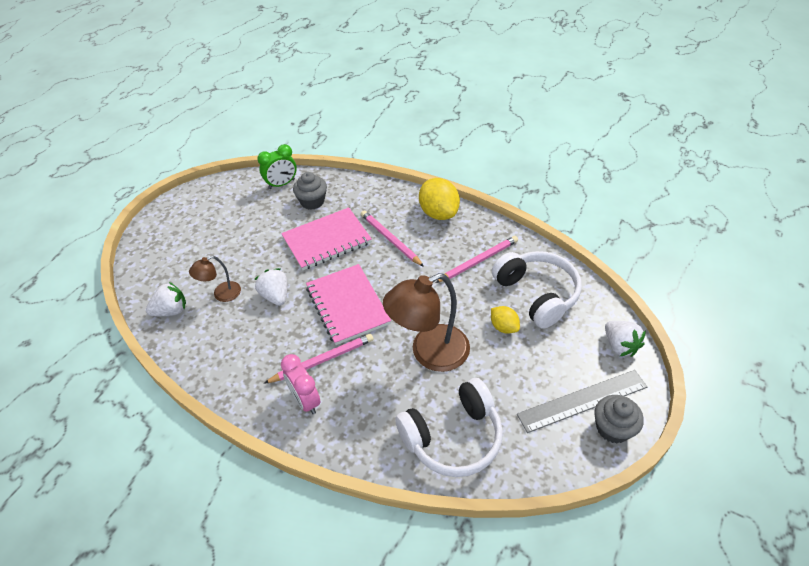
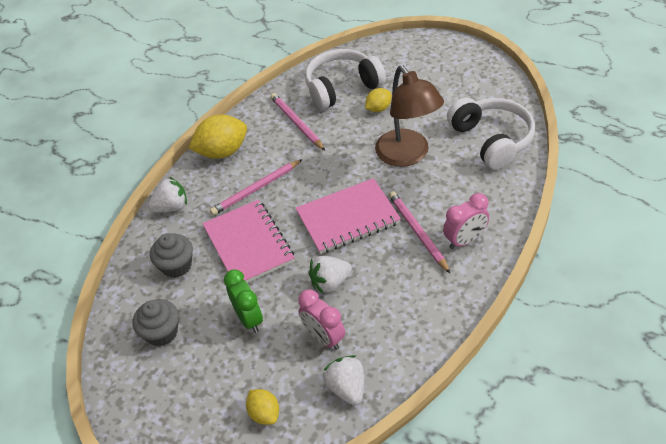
camera: 85 degrees left, 0 degrees up
brown lamp [189,256,241,302] -> pink clock [298,289,345,350]
green clock [257,144,297,189] -> green clock moved to [224,269,263,333]
grey ruler [517,370,647,433] -> none
grey cupcake [594,395,644,443] -> grey cupcake moved to [133,299,179,347]
white strawberry [605,321,646,357] -> white strawberry moved to [148,177,187,212]
none -> yellow lemon [246,389,279,425]

